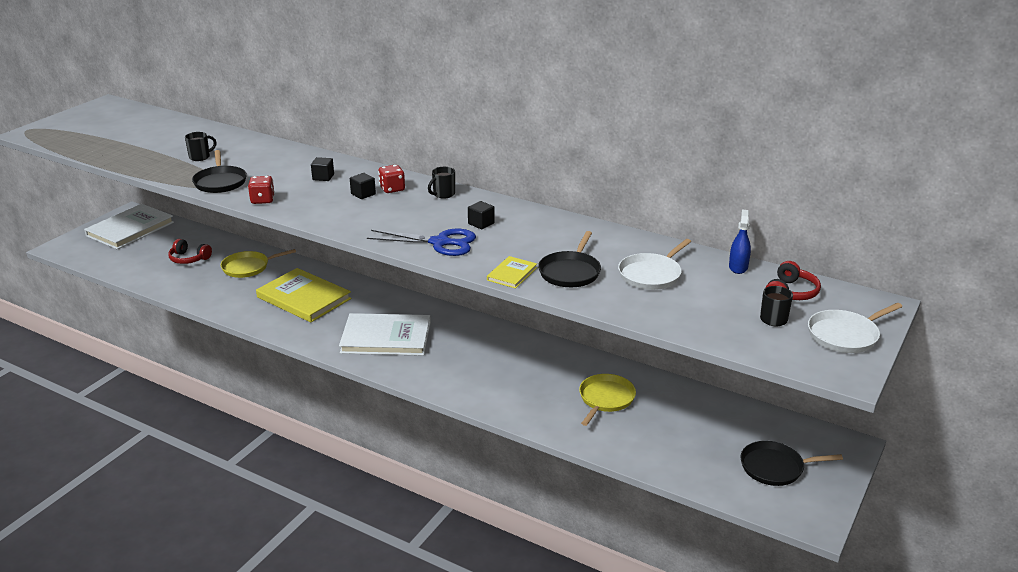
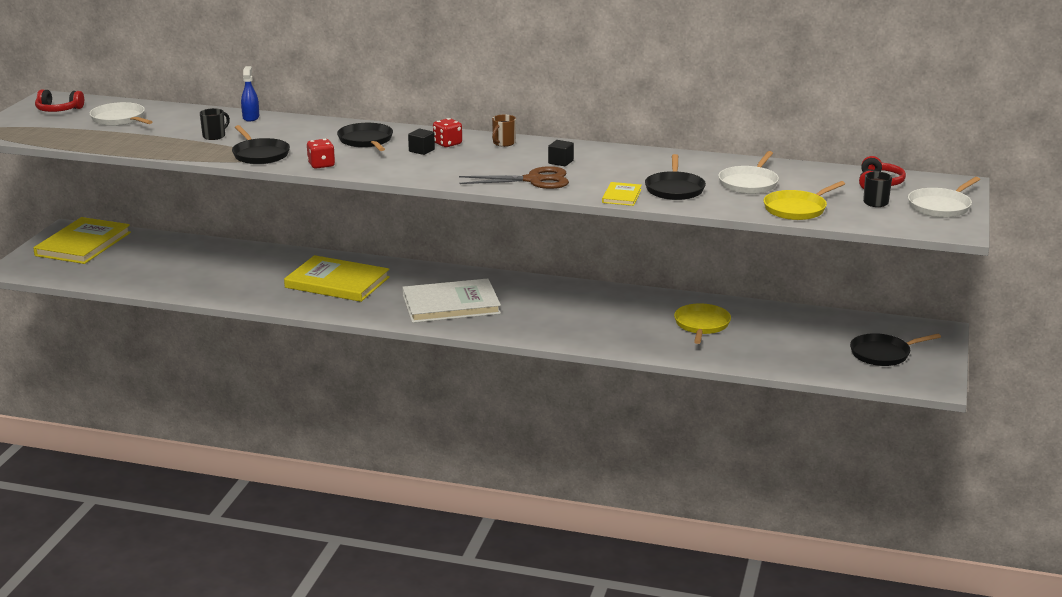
camera: 15 degrees left, 5 degrees down
white book [84,204,174,249] -> yellow book [33,217,131,264]
red headphones [168,239,212,264] -> red headphones moved to [35,89,84,112]
yellow pan [221,249,296,278] -> yellow pan moved to [764,181,845,220]
black cube [311,157,334,181] -> black pan [337,123,393,151]
blue scissors [367,229,476,256] -> brown scissors [459,166,569,189]
black mug [428,167,455,198] -> brown mug [492,115,516,147]
blue spray bottle [729,209,751,274] -> blue spray bottle moved to [241,66,259,122]
none -> white pan [89,102,152,126]

